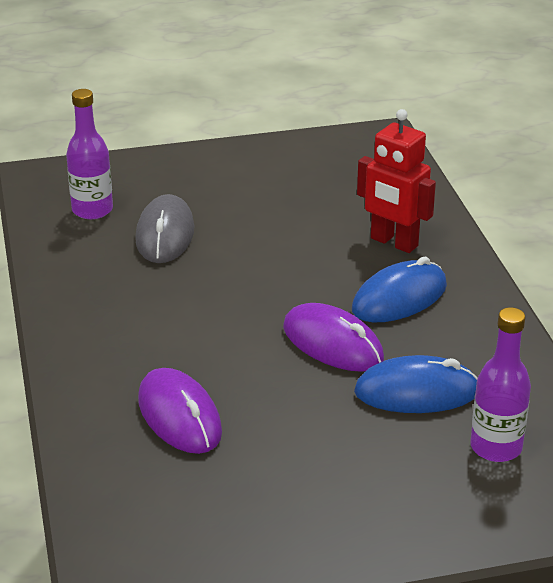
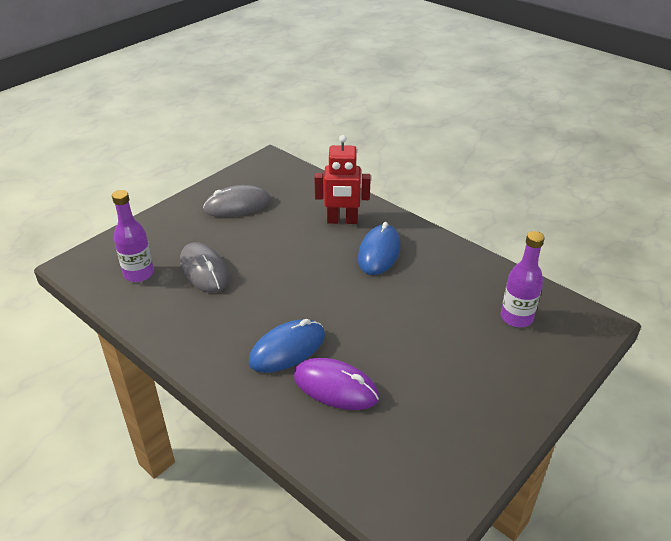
camera: 35 degrees left, 5 degrees up
purple mouse [283,303,384,372] -> none
blue mouse [354,355,477,413] -> blue mouse moved to [249,319,325,373]
none -> grey mouse [203,185,271,217]

